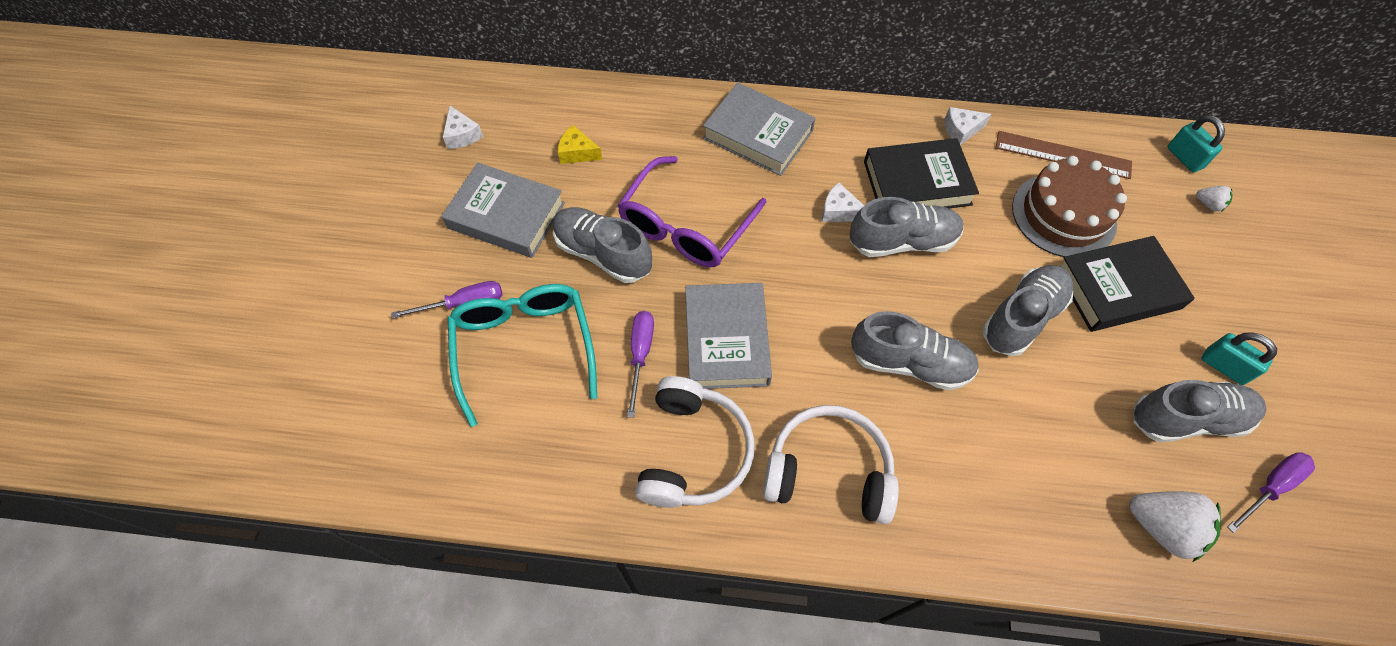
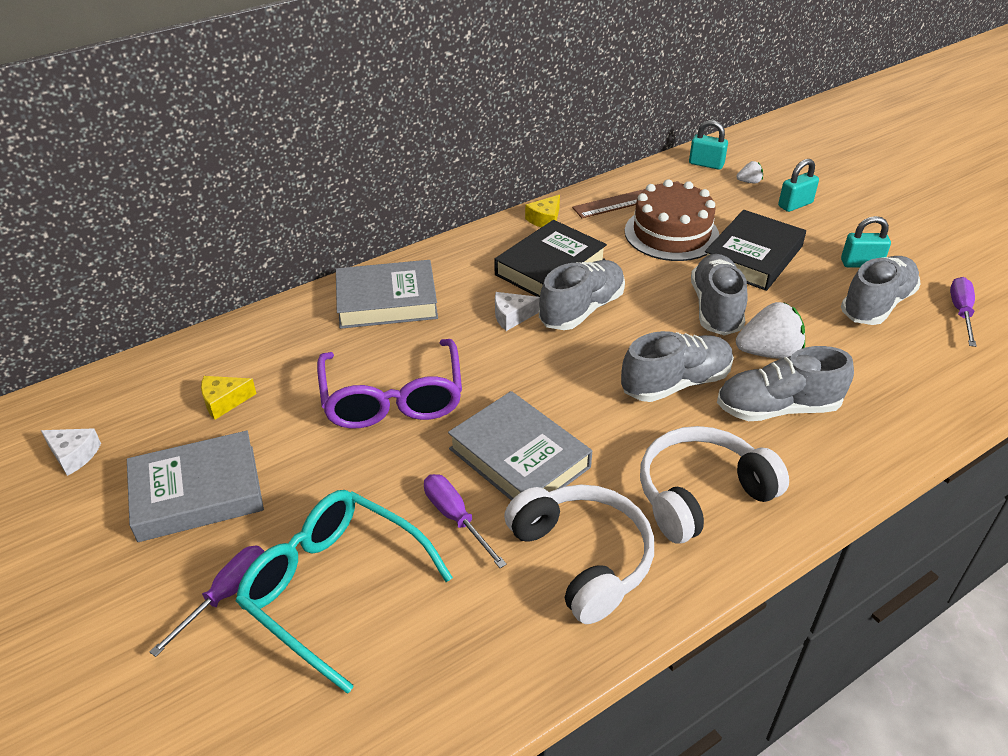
camera: 40 degrees left, 20 degrees down
grey shoe [553,207,652,283] -> grey shoe moved to [717,346,854,421]
white cheese [944,107,991,145] -> yellow cheese [525,195,560,228]
white strawberry [1129,491,1221,562] -> white strawberry moved to [736,302,805,359]
none -> turquoise padlock [778,159,819,212]

